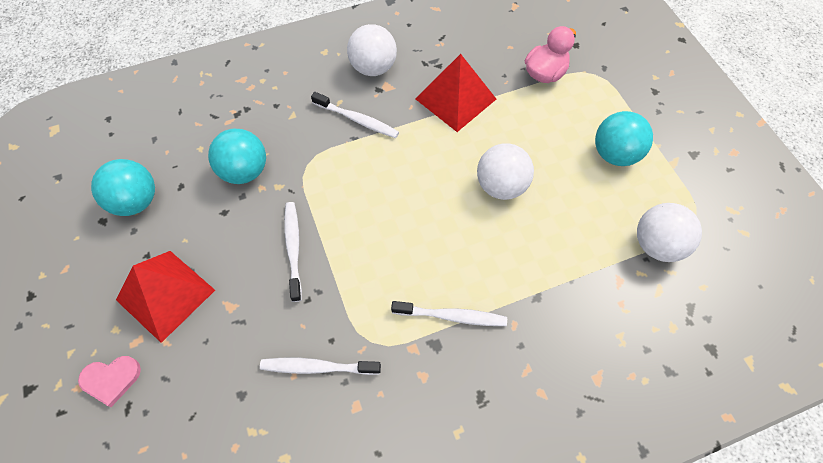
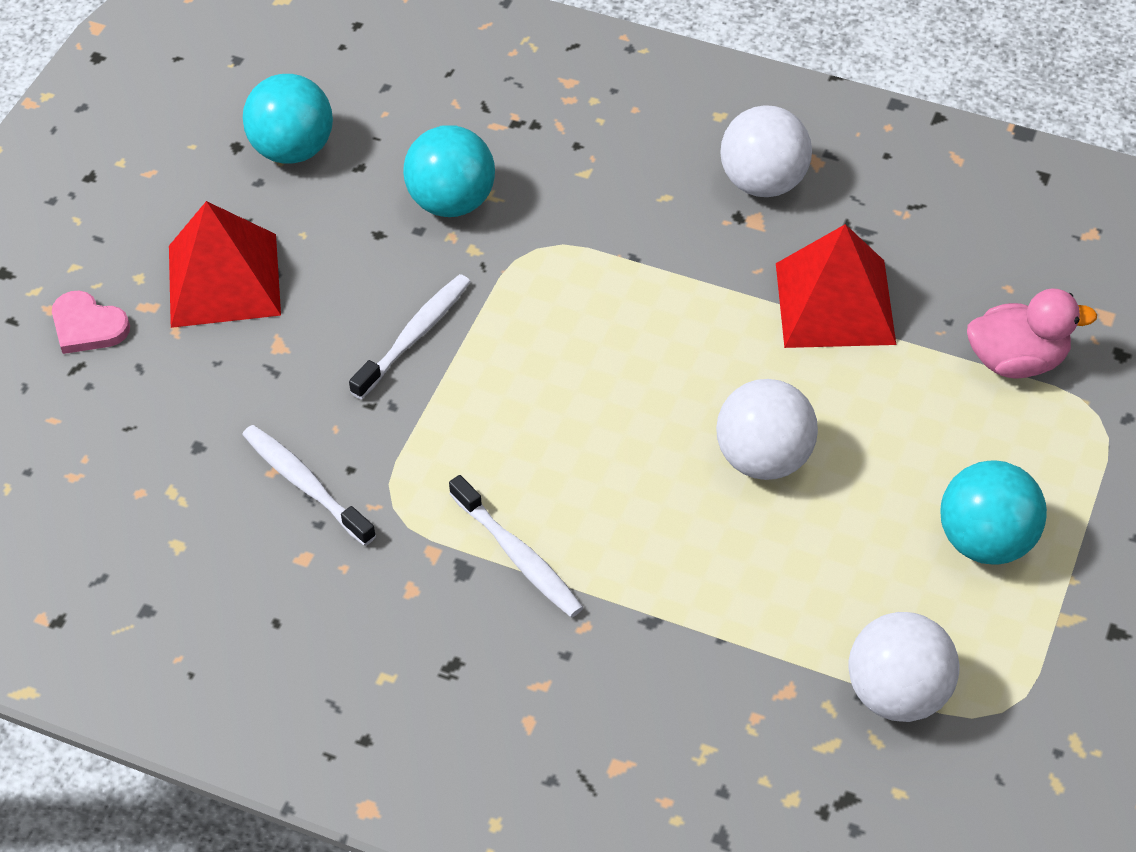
camera: 45 degrees right, 10 degrees down
white toothbrush [311,92,399,138] -> none

